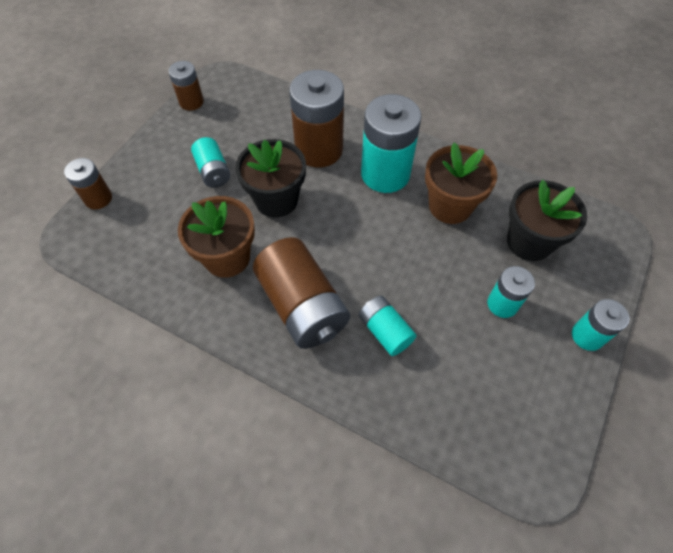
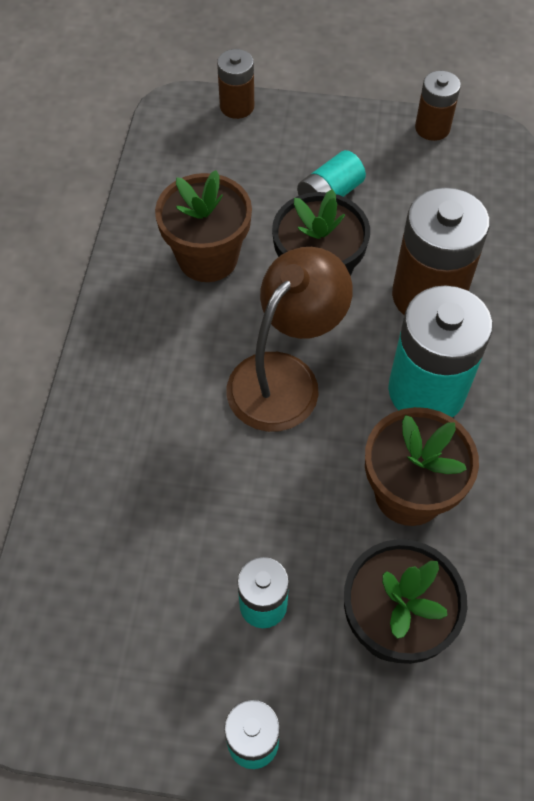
camera: 70 degrees right, 0 degrees up
brown battery [253,237,350,349] -> none
turquoise battery [359,296,416,356] -> none
none -> brown lamp [227,247,353,432]

